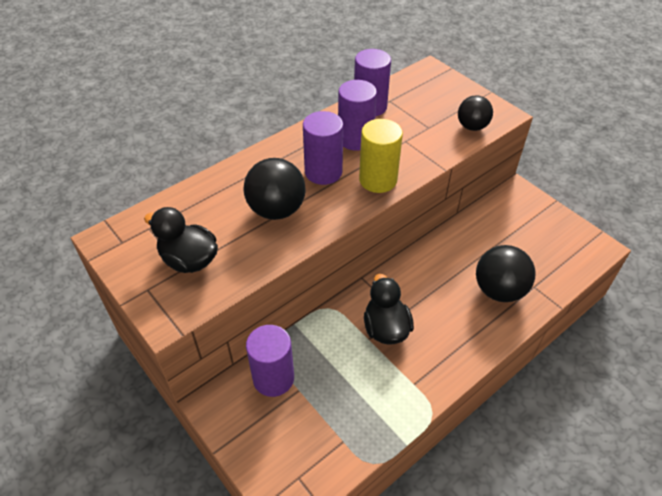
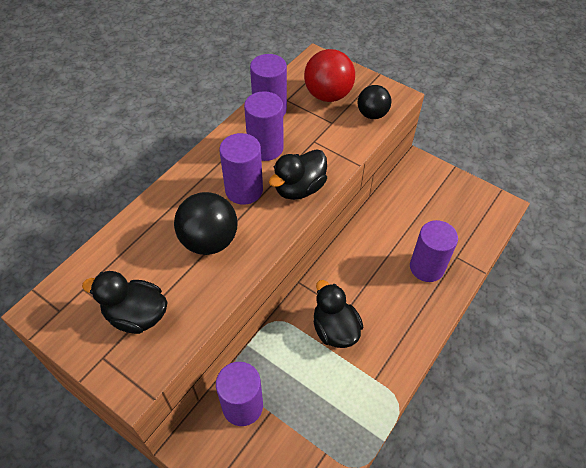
camera: 15 degrees left, 5 degrees up
yellow cylinder [359,119,403,193] -> black duck [269,149,327,200]
black ball [476,245,536,302] -> purple cylinder [410,220,458,282]
none -> red ball [304,49,355,102]

